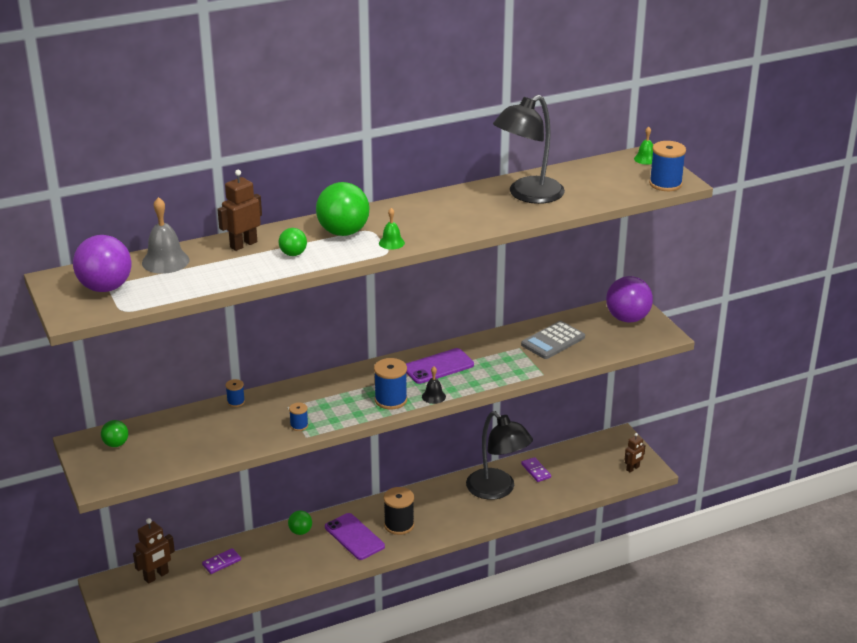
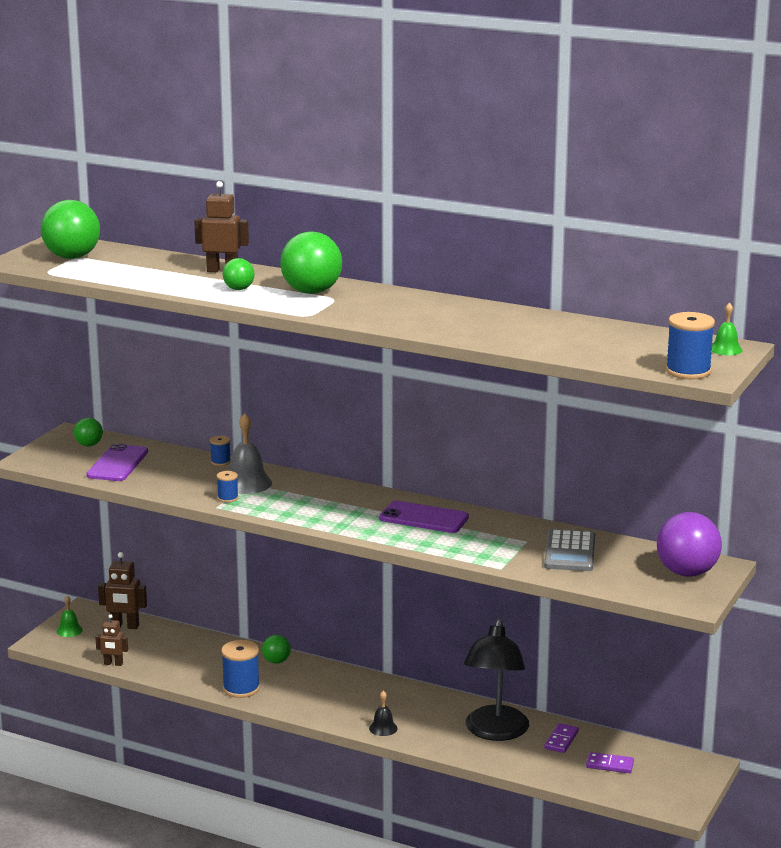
camera: 50 degrees right, 10 degrees down
purple ball [73,235,132,292] -> green ball [41,200,100,259]
grey bell [142,197,189,274] -> grey bell moved to [229,413,272,494]
purple domino [202,548,241,574] -> purple domino moved to [586,752,634,773]
purple phone [325,513,385,560] -> purple phone moved to [86,443,148,481]
blue spool [374,358,407,409] -> blue spool moved to [221,640,260,698]
green bell [379,208,405,250] -> green bell moved to [57,596,83,637]
black spool [384,487,414,535] -> none
black bell [422,366,446,404] -> black bell moved to [369,691,397,736]
black lamp [493,95,565,204] -> none
grey calculator [521,321,585,359] -> grey calculator turned 90 degrees counterclockwise [544,529,595,571]
brown robot [624,433,646,472] -> brown robot moved to [95,614,128,666]

